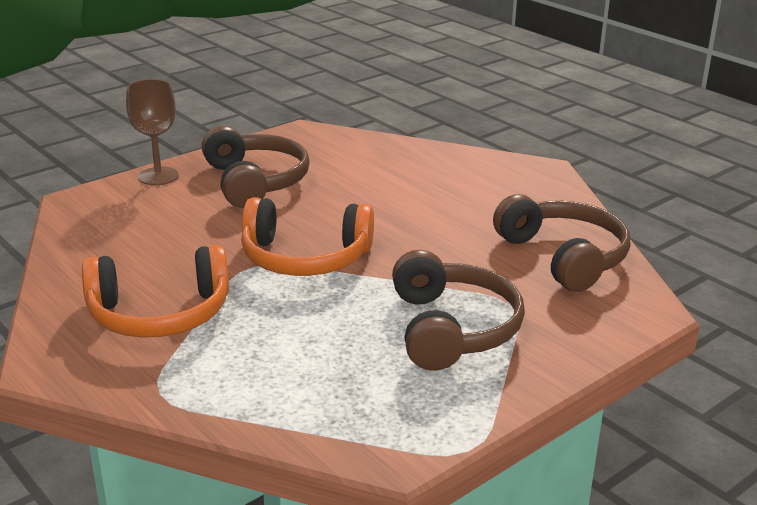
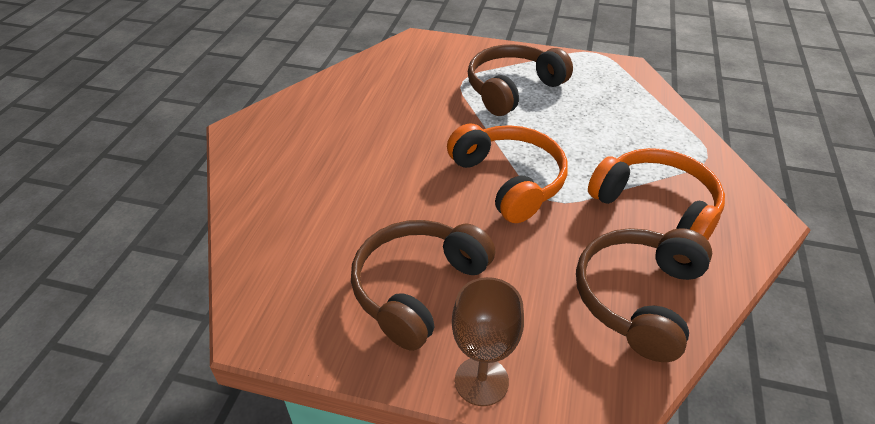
camera: 125 degrees left, 15 degrees up
brown headphones [493,194,630,292] -> brown headphones moved to [576,228,712,362]

